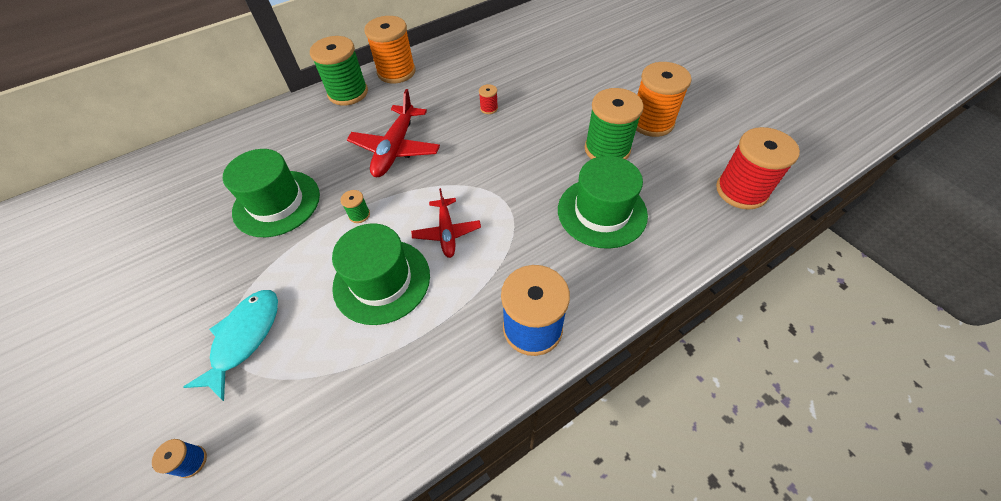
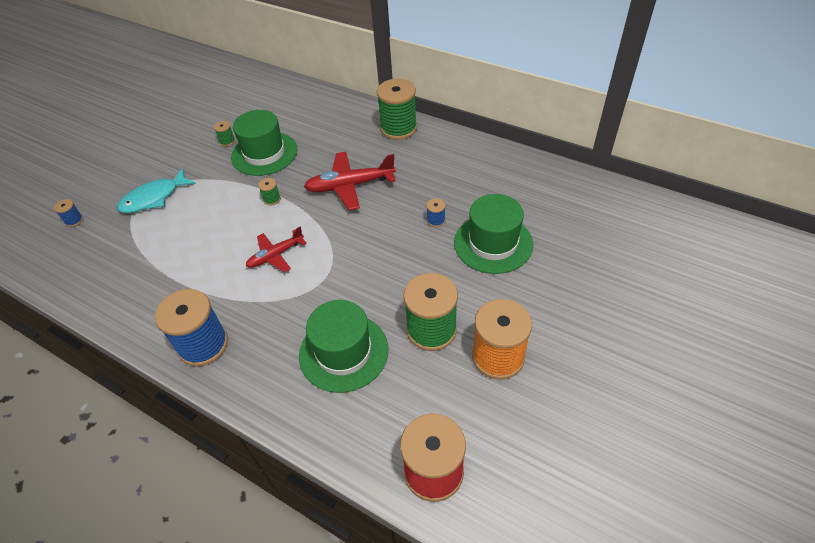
camera: 65 degrees right, 5 degrees down
turquoise fish [183,290,278,401] -> turquoise fish turned 150 degrees clockwise [117,168,196,213]
green hat [332,224,430,325] -> green hat moved to [454,194,533,274]
orange spool [364,16,416,84] -> none
red spool [479,84,498,114] -> blue spool [426,198,445,227]
none -> green spool [214,121,235,146]

